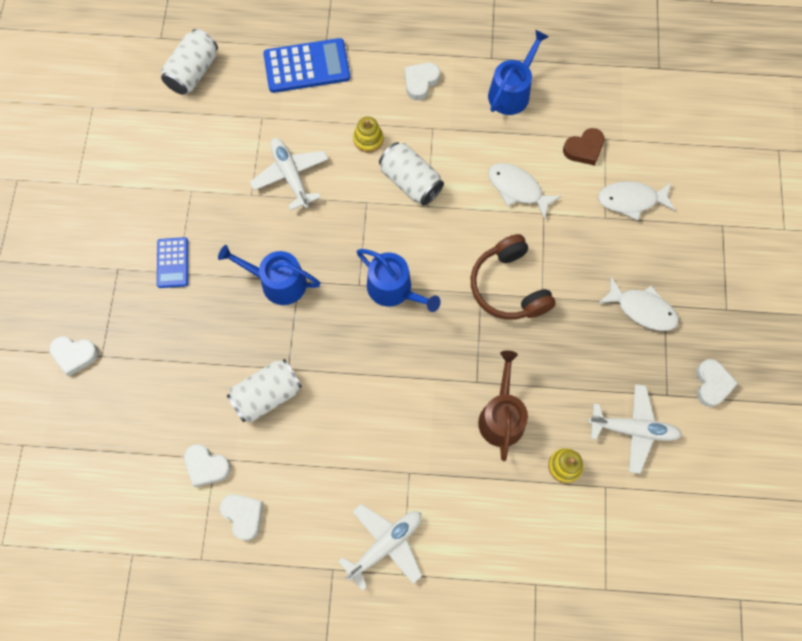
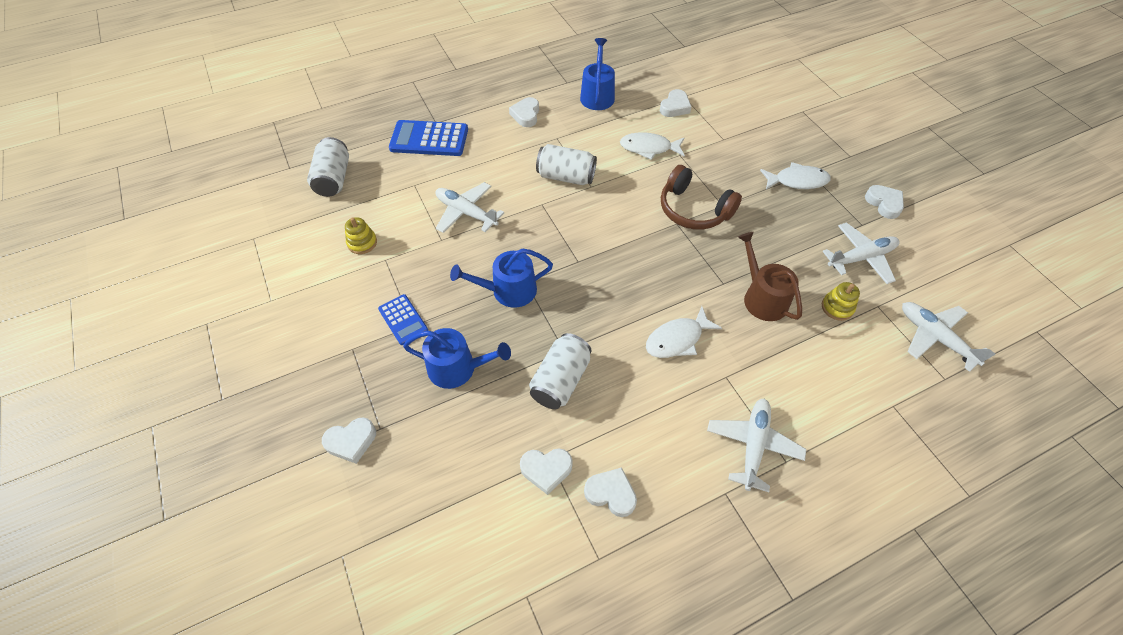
camera: 30 degrees left, 15 degrees down
blue calculator [263,38,350,93] -> blue calculator turned 135 degrees counterclockwise [389,120,468,156]
yellow stacking toy [353,117,383,153] -> yellow stacking toy moved to [345,217,377,254]
blue watering can [357,249,441,312] -> blue watering can moved to [403,328,511,389]
brown heart [563,128,605,166] -> white heart [660,89,692,117]
white fish [598,181,675,220] -> white fish moved to [646,306,722,358]
none -> white plane [902,302,995,372]

